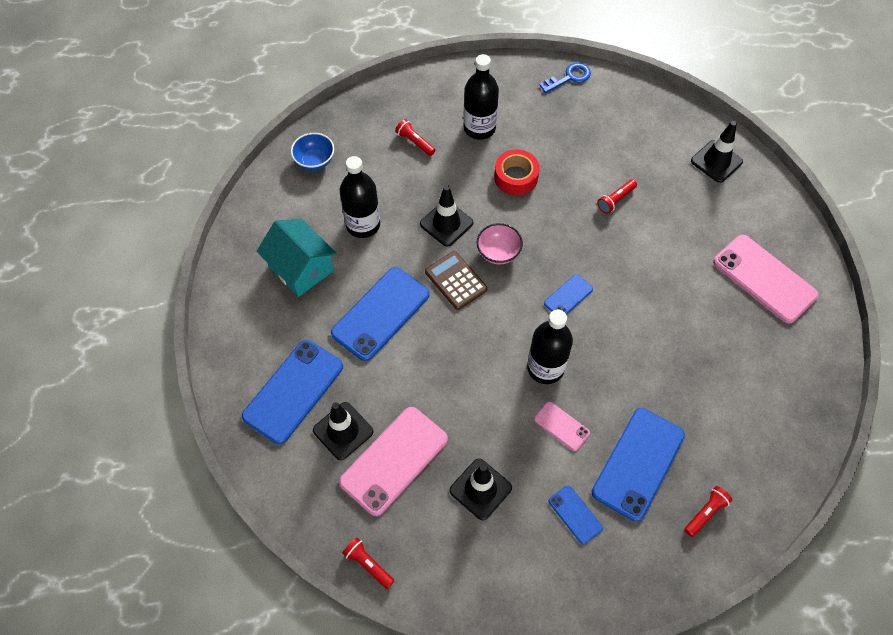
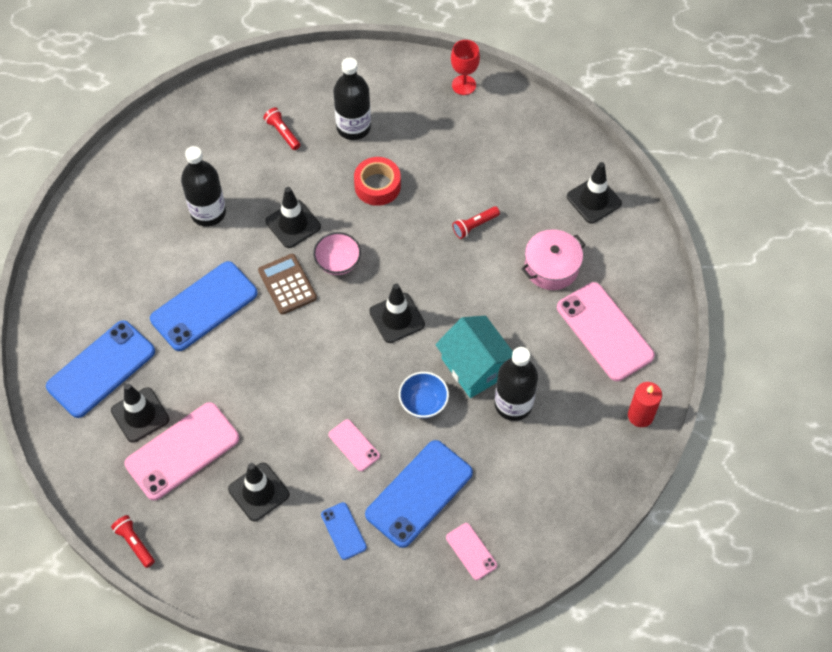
camera: 10 degrees right, 0 degrees up
turquoise house [257,219,337,297] -> turquoise house moved to [435,316,513,398]
blue bowl [291,133,334,171] -> blue bowl moved to [399,372,449,418]
black bottle [527,310,573,384] -> black bottle moved to [495,347,538,421]
blue key [539,63,591,93] -> red goblet [451,40,480,95]
blue phone [544,274,593,315] -> black traffic cone [369,283,425,343]
red flashlight [684,486,732,537] -> pink phone [446,523,497,580]
none -> pink pot [521,229,586,290]
none -> red candle [628,382,662,427]

